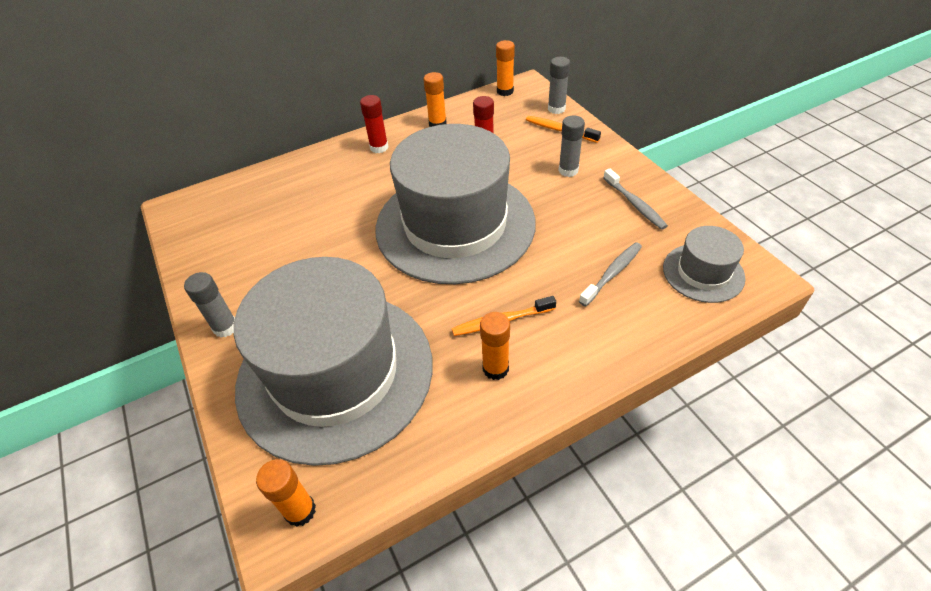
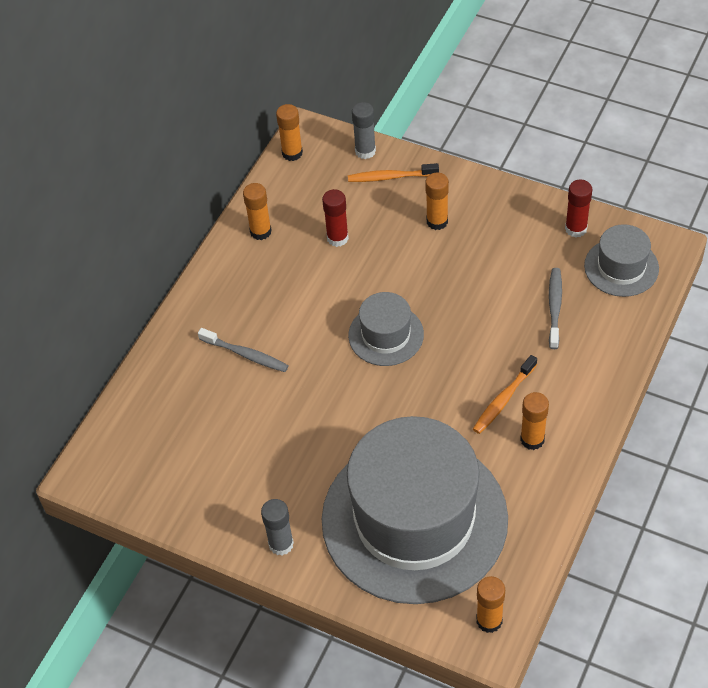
camera: 35 degrees left, 5 degrees up
red glue stick [360,95,389,153] -> red glue stick moved to [565,179,592,238]
grey hat [376,124,536,284] -> grey hat [348,292,424,366], size x0.44
grey glue stick [558,115,585,177] -> orange glue stick [425,172,449,230]
grey toothbrush [603,168,668,230] -> grey toothbrush moved to [198,328,289,372]

